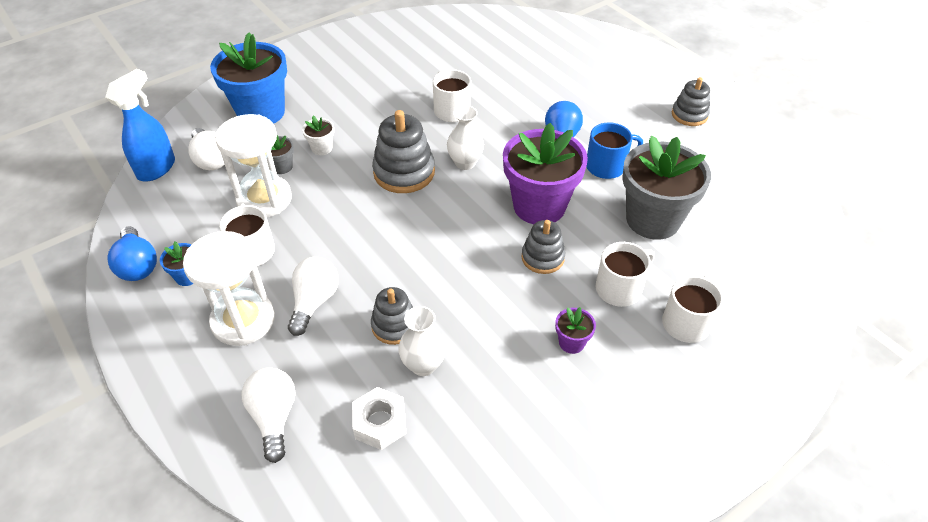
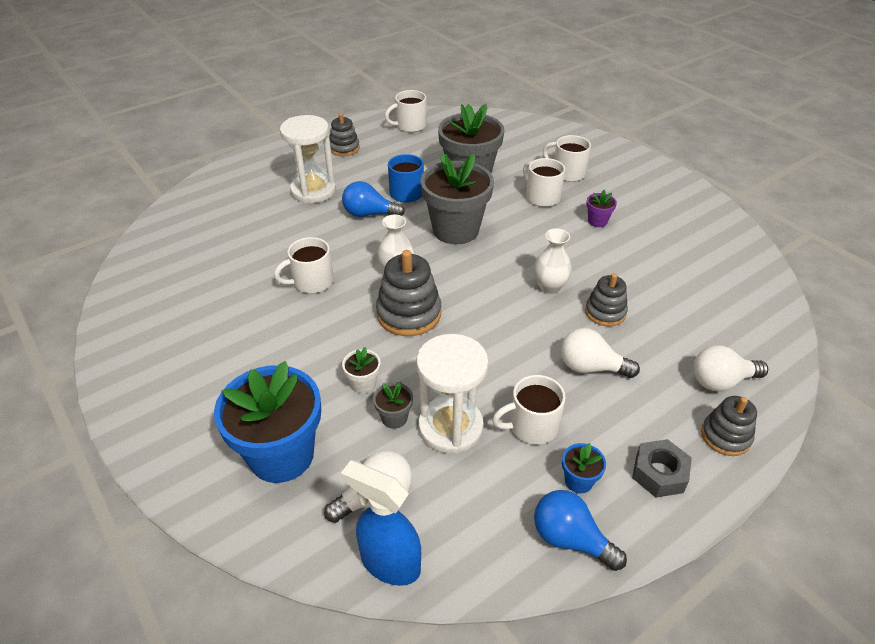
camera: 90 degrees left, 5 degrees down
blue light bulb [107,226,157,281] -> blue light bulb turned 120 degrees counterclockwise [534,490,627,571]
white hourglass [183,231,275,346] -> white hourglass moved to [280,115,336,203]
white nut [352,387,406,450] -> none
white vase [398,306,446,376] -> white vase moved to [534,228,572,294]
purple flower pot [503,123,588,224] -> grey flower pot [420,153,494,244]
grey stacking toy [521,220,565,274] -> grey stacking toy moved to [701,396,757,456]
none -> white mug [385,90,427,132]
none -> grey nut [632,439,692,498]

